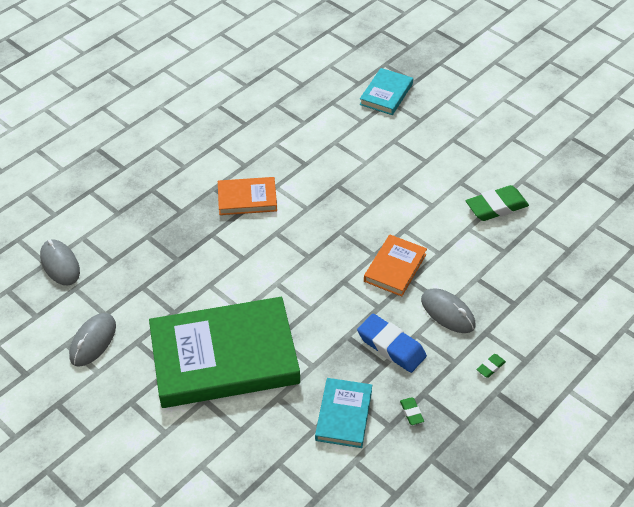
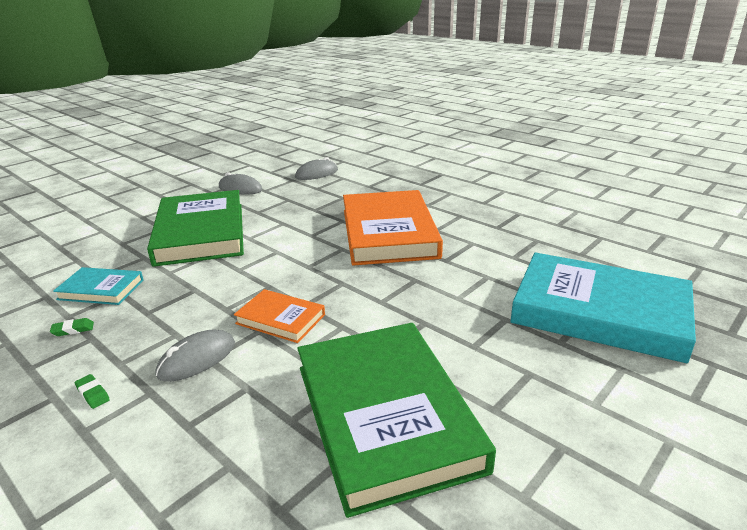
camera: 90 degrees right, 20 degrees down
orange book [218,177,277,215] -> orange book [343,190,443,266], size x2.10
blue eraser [357,314,427,373] -> none
turquoise book [359,68,413,115] -> turquoise book [510,252,696,363], size x2.10
green eraser [466,185,529,221] -> green book [297,323,496,518]

